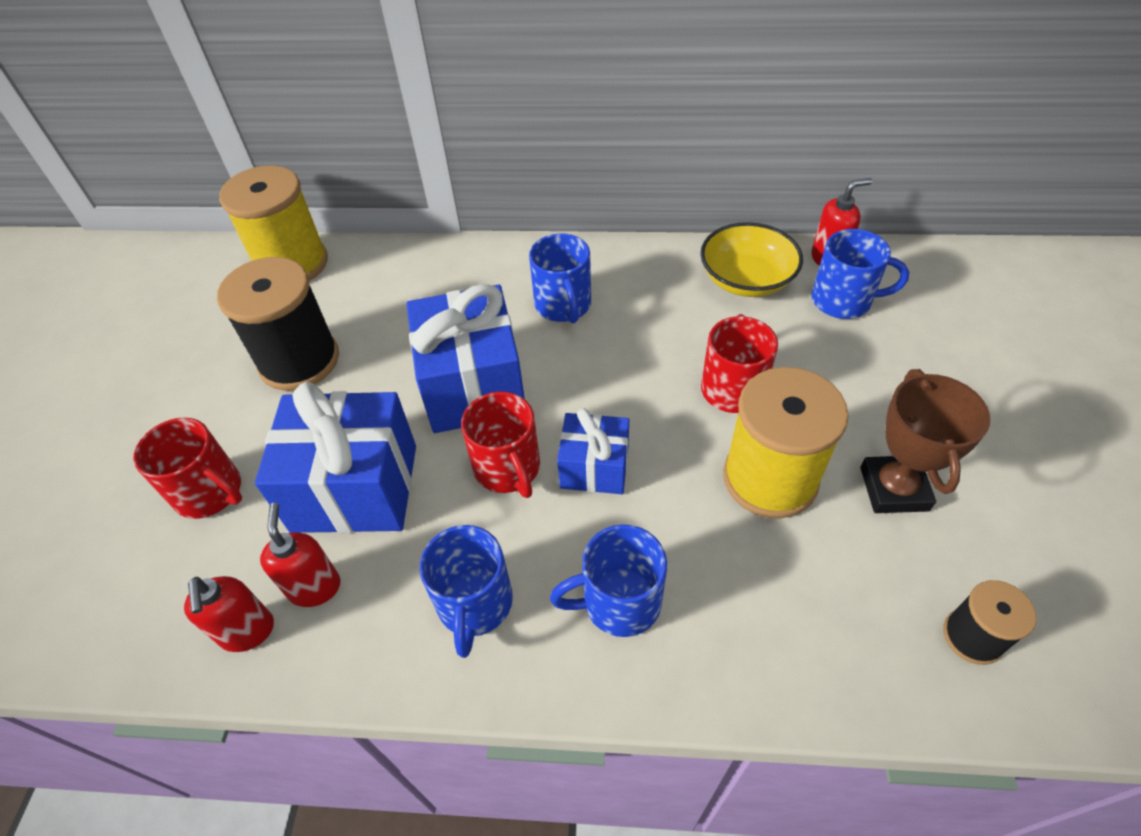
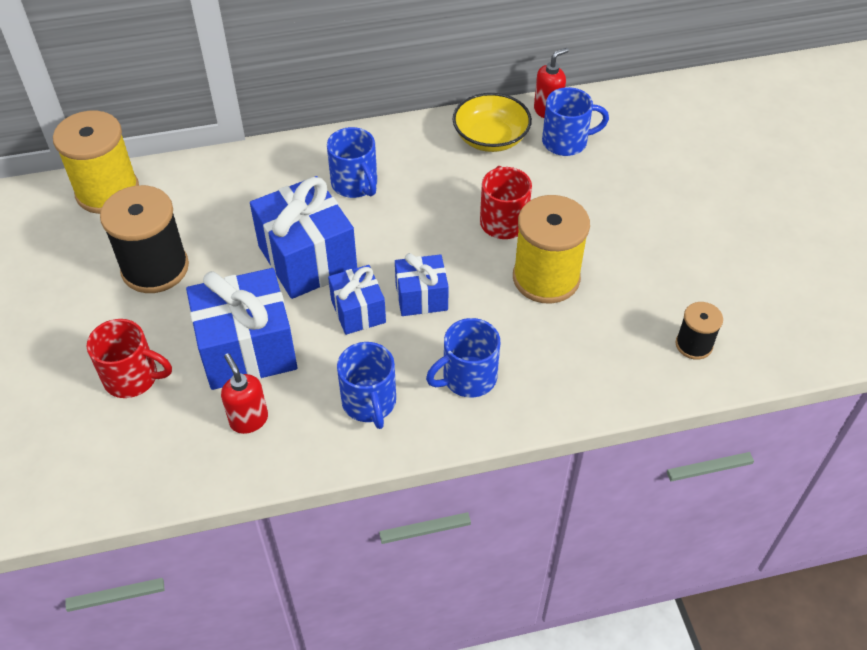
camera: 20 degrees left, 0 degrees up
red soap dispenser [184,576,274,652] -> none
red mug [461,392,540,498] -> blue gift [328,265,386,335]
brown trophy [860,369,990,513] -> none

